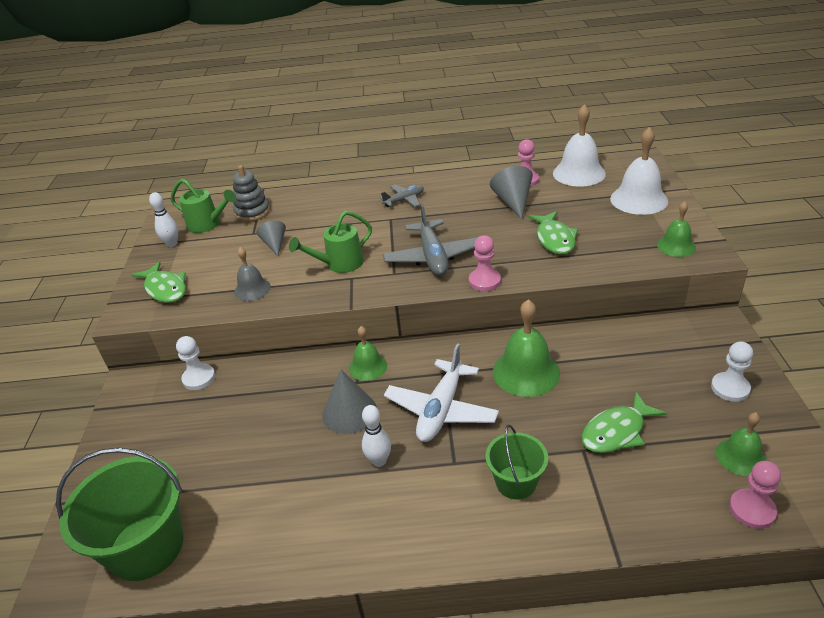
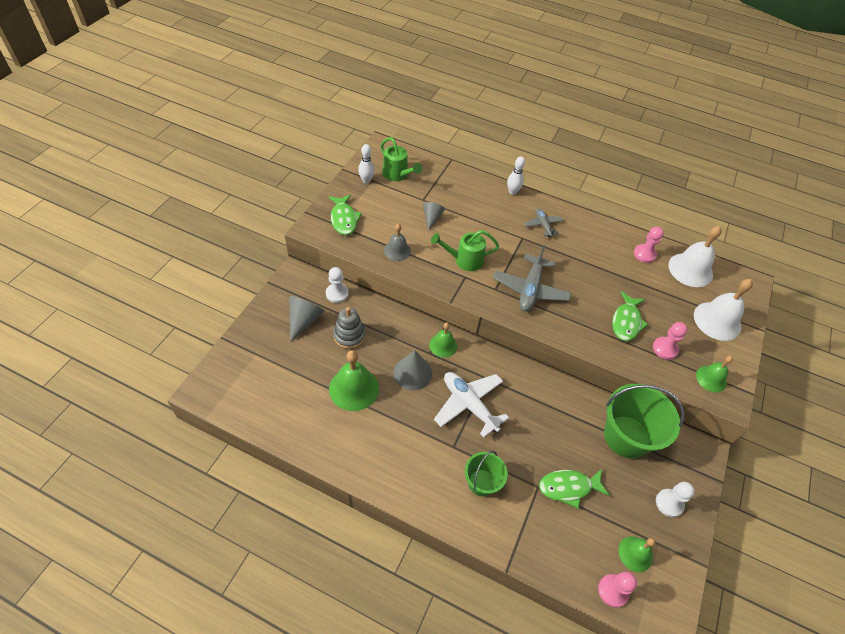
camera: 20 degrees right, 15 degrees up
green bucket [56,448,183,581] -> green bucket moved to [604,384,684,458]
grey stacking toy [233,165,270,221] -> grey stacking toy moved to [333,307,366,349]
white bowling pin [362,405,391,467] -> white bowling pin moved to [507,156,525,195]
grey plane [380,184,424,207] -> grey plane turned 105 degrees counterclockwise [524,208,563,237]
white plane [384,343,499,442] -> white plane turned 90 degrees clockwise [434,372,509,437]
pink pawn [469,235,501,291] -> pink pawn moved to [653,322,688,360]
grey cone [490,166,533,220] -> grey cone moved to [290,296,325,342]
green bell [493,299,560,397] -> green bell moved to [329,350,379,411]

